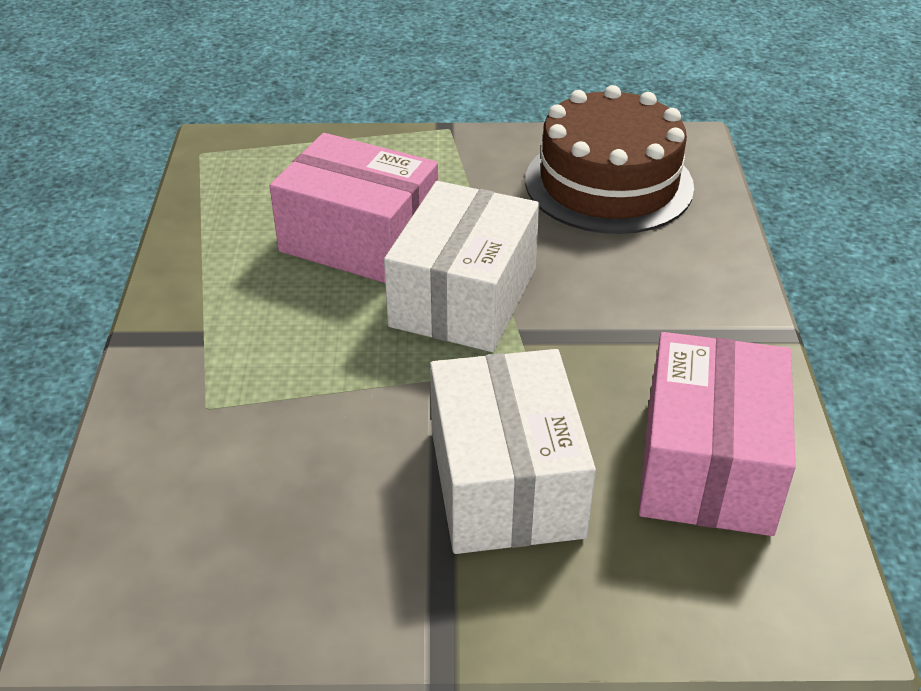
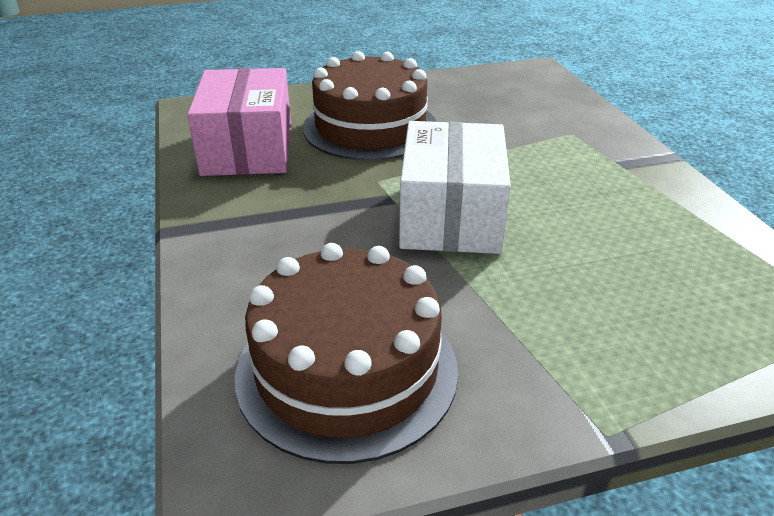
camera: 165 degrees right, 5 degrees down
pink box [270,133,438,283] -> none
white box [430,349,596,554] -> brown cake [303,51,437,161]

